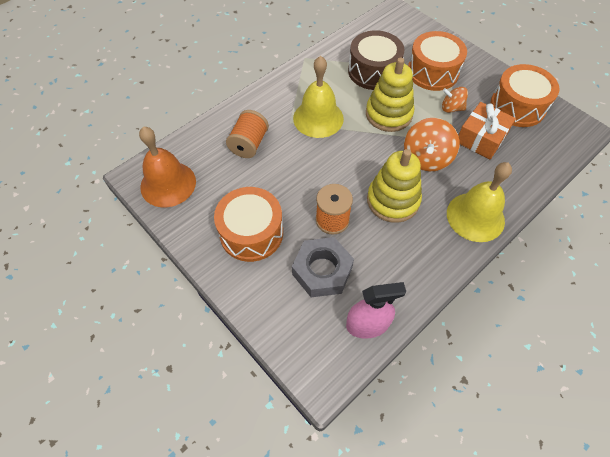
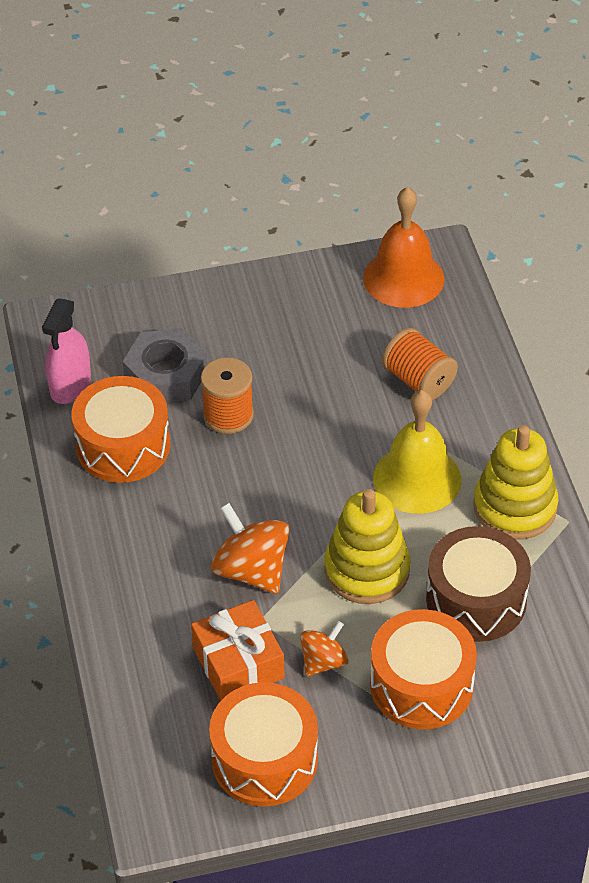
camera: 120 degrees right, 10 degrees down
orange drum [214,187,283,262] -> orange drum moved to [72,376,170,483]
yellow stacking toy [367,149,422,223] -> yellow stacking toy moved to [473,425,559,539]
yellow bell [447,162,512,242] -> none

